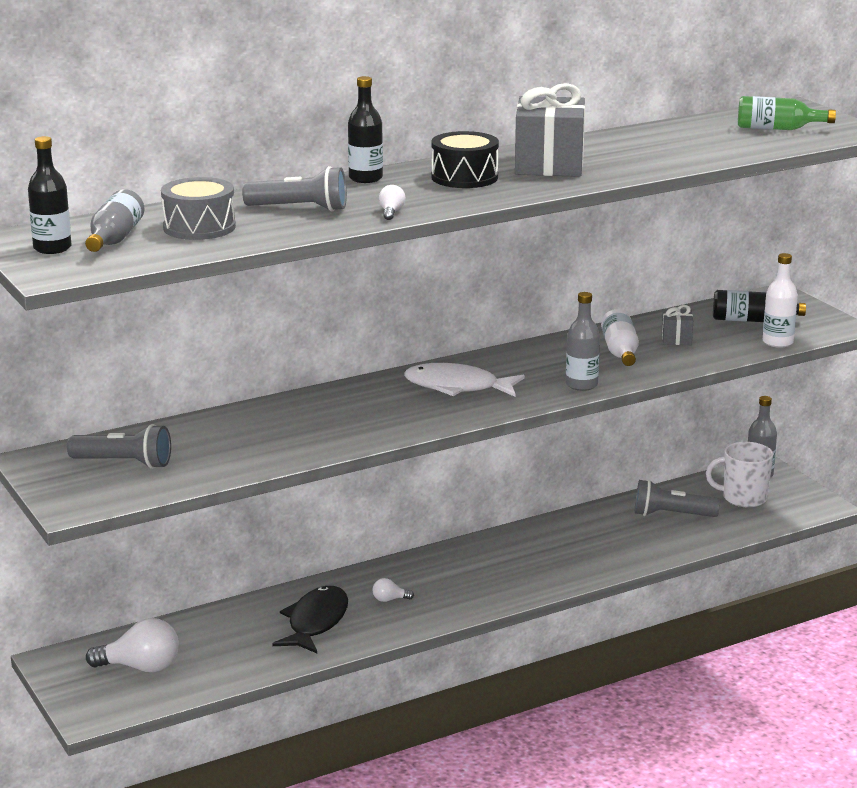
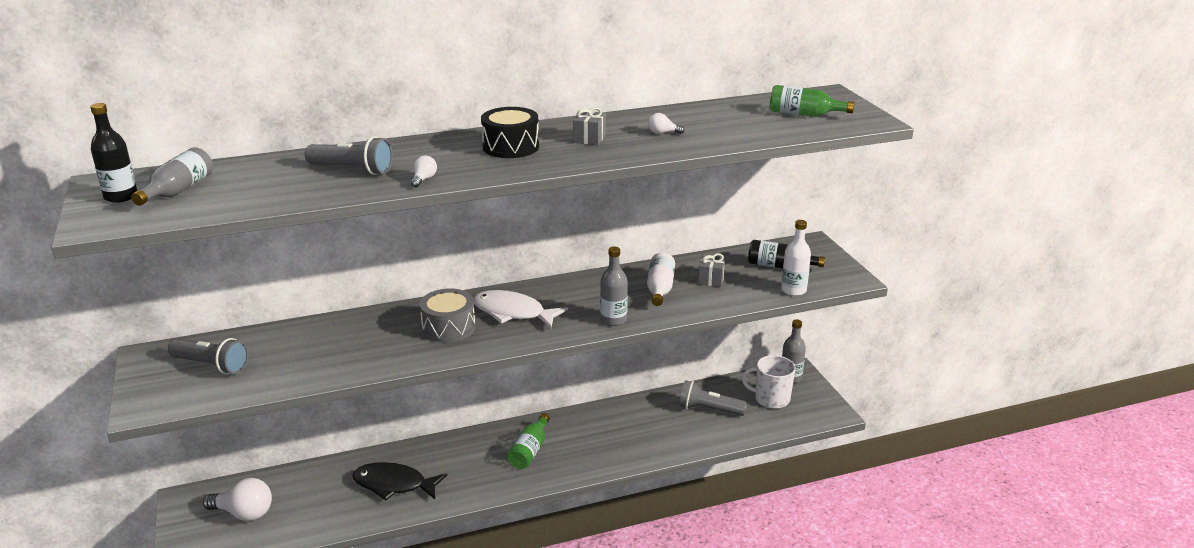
camera: 10 degrees right, 5 degrees up
grey drum [161,177,236,240] -> grey drum moved to [419,288,476,343]
black fish [272,586,348,653] -> black fish turned 105 degrees counterclockwise [352,462,447,500]
black bottle [348,76,383,183] -> none
white light bulb [372,578,414,602] -> white light bulb moved to [648,113,684,134]
grey gift [515,83,585,177] -> grey gift [573,107,606,145], size x0.47
none -> green bottle [507,413,550,469]

